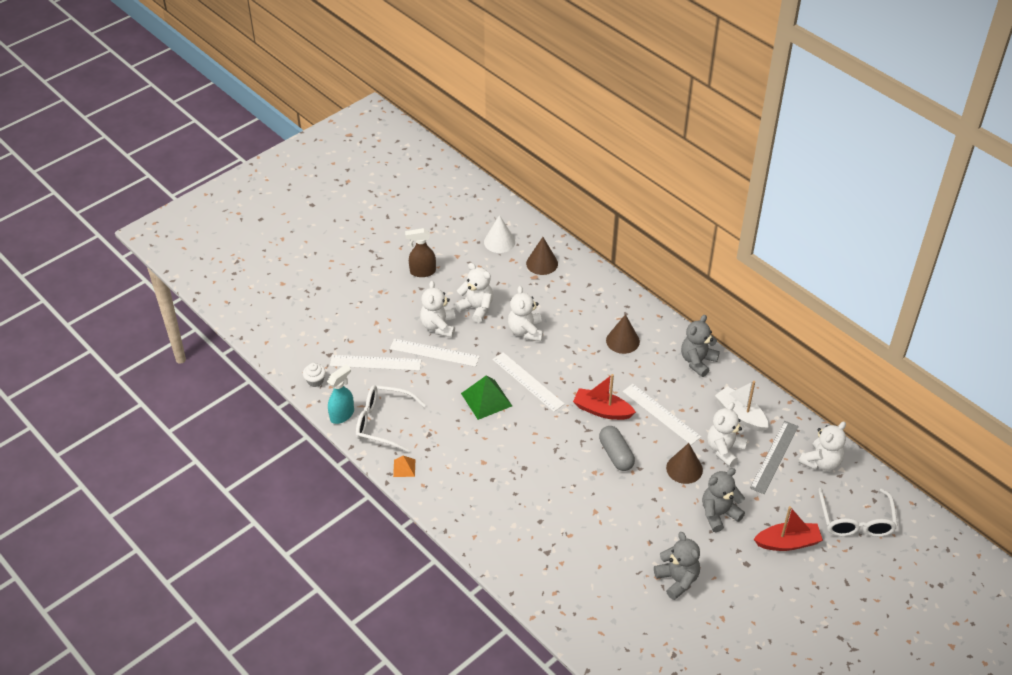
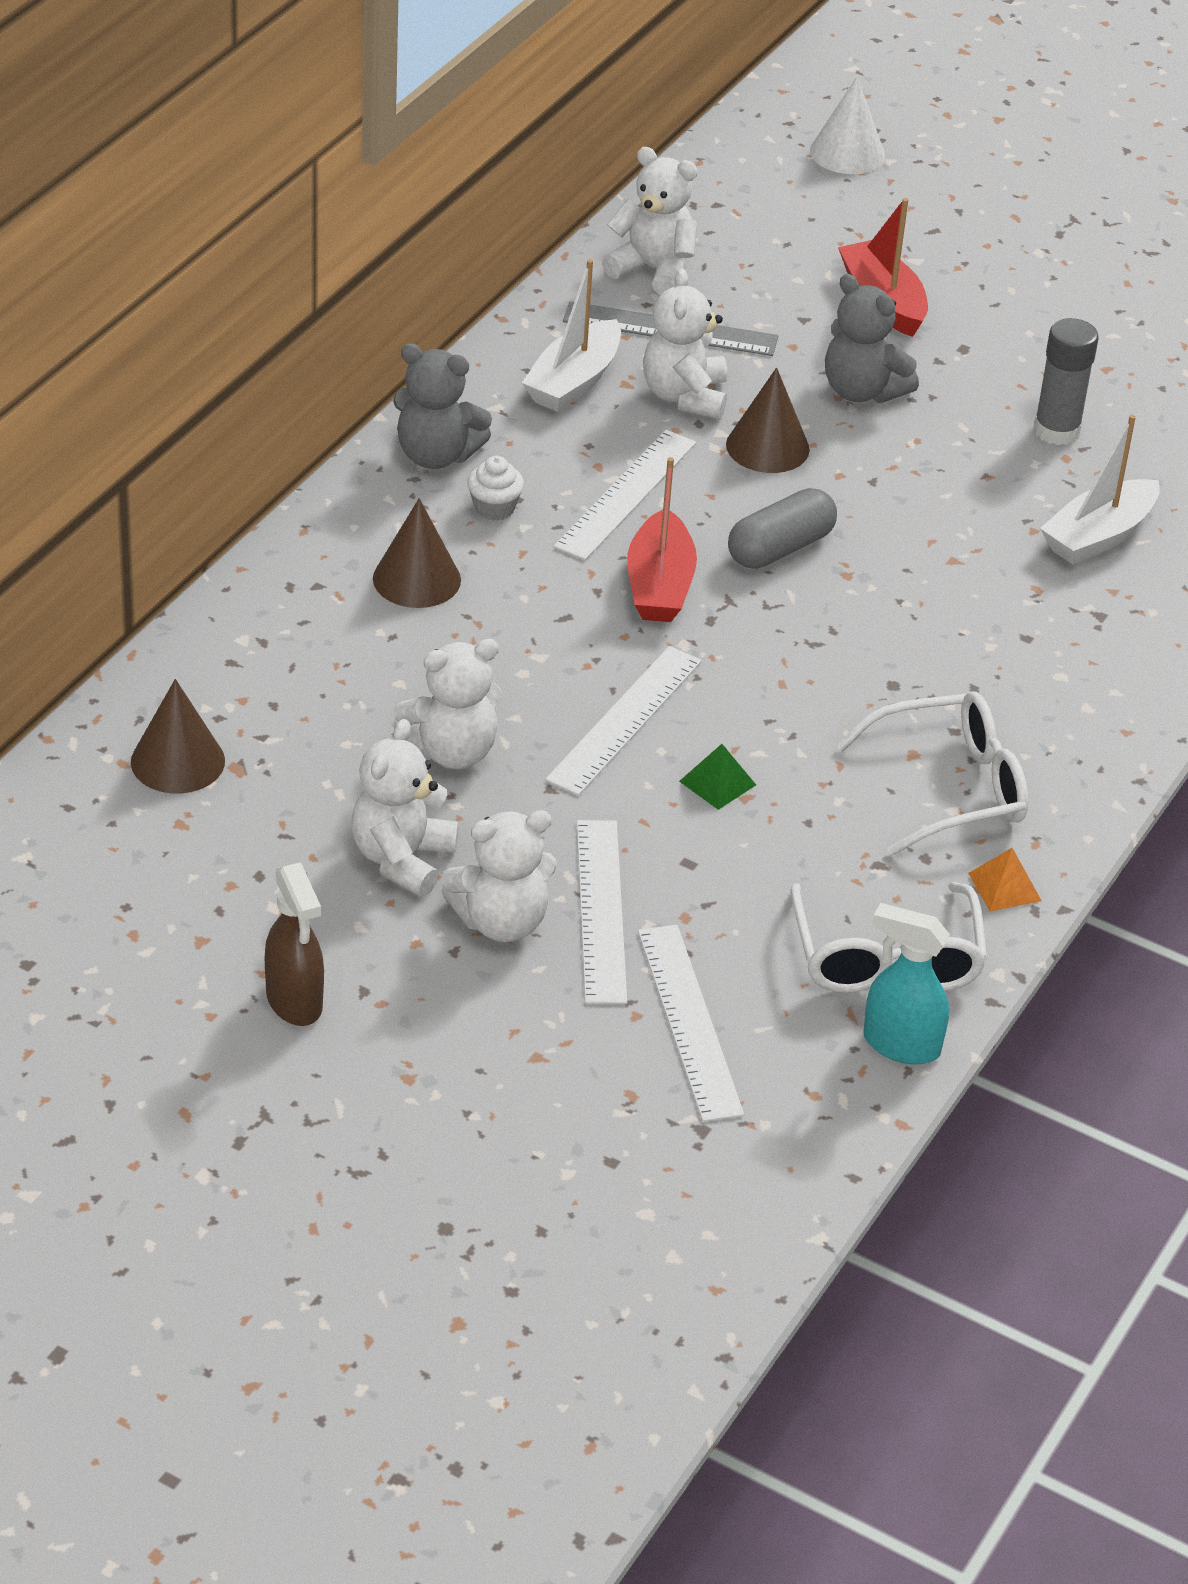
camera: 110 degrees left, 5 degrees down
white cupcake [303,363,326,387] -> white cupcake moved to [467,456,524,521]
green pyramid [461,376,512,420] -> green pyramid [679,744,756,810], size x0.54
white cone [484,215,515,253] -> white cone moved to [810,77,885,174]
grey teddy bear [654,532,700,600] -> grey glue stick [1034,318,1099,445]
white teddy bear [707,402,748,467] -> white teddy bear turned 75 degrees clockwise [643,268,727,419]
white glasses [818,488,898,537] -> white glasses moved to [836,692,1028,855]
none -> white boat [1040,415,1160,564]

